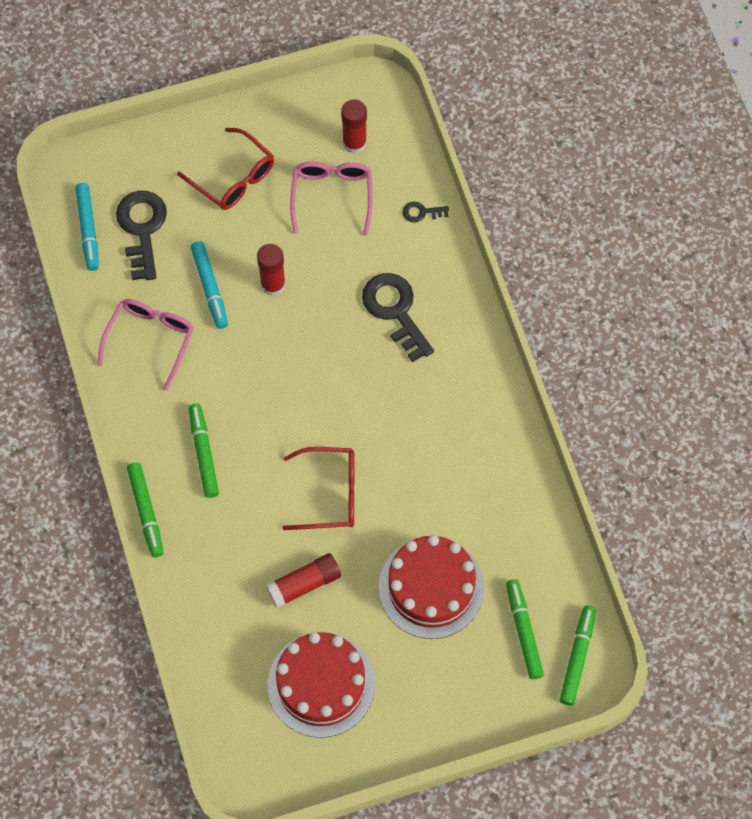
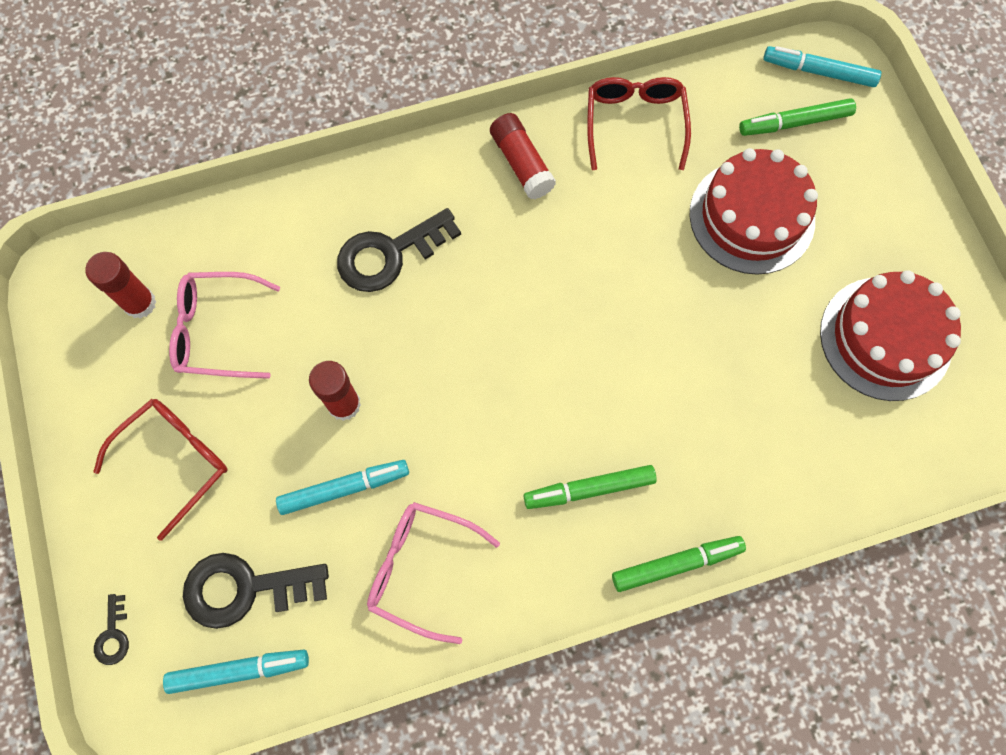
camera: 90 degrees left, 5 degrees up
red glue stick [266,553,341,608] -> red glue stick moved to [490,113,556,199]
red glasses [282,447,354,530] -> red glasses moved to [587,77,691,170]
black key [403,201,449,223] -> black key moved to [94,594,129,665]
green marker [559,605,596,706] -> turquoise marker [763,46,881,87]

